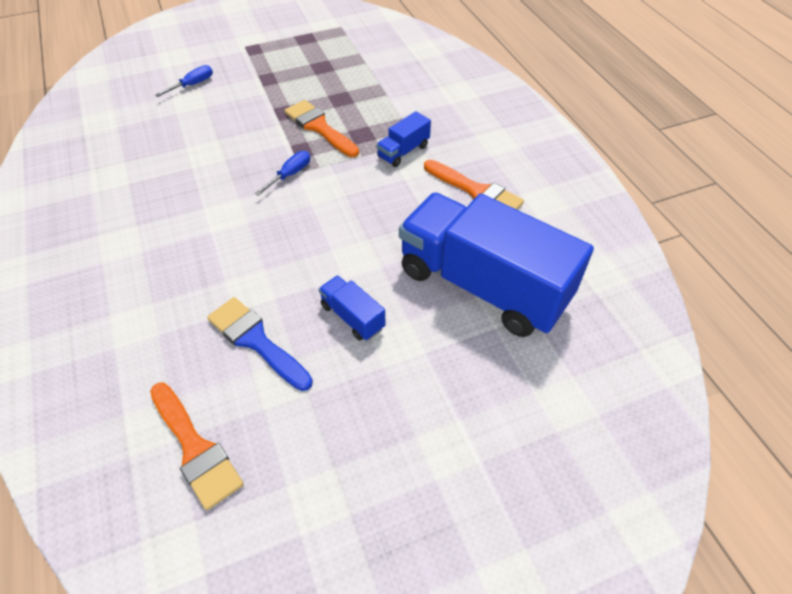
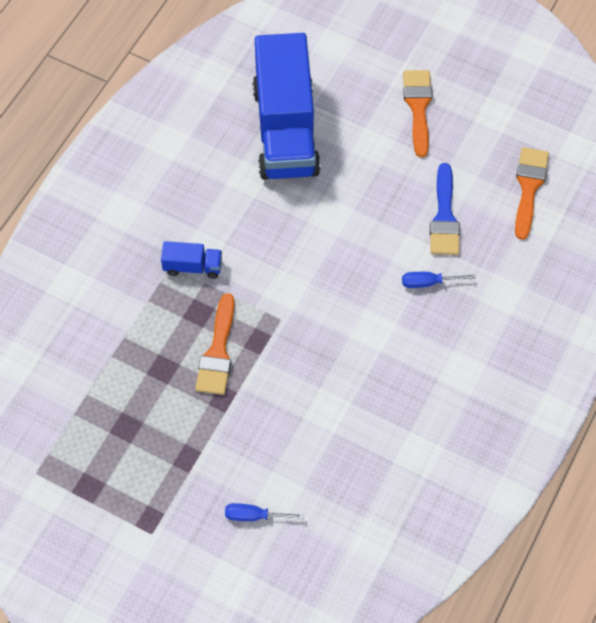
camera: 130 degrees left, 10 degrees up
blue screwdriver [255,151,310,196] -> blue screwdriver moved to [402,272,475,288]
blue truck [319,275,386,341] -> none
orange brush [424,160,524,210] -> orange brush moved to [403,70,433,157]

